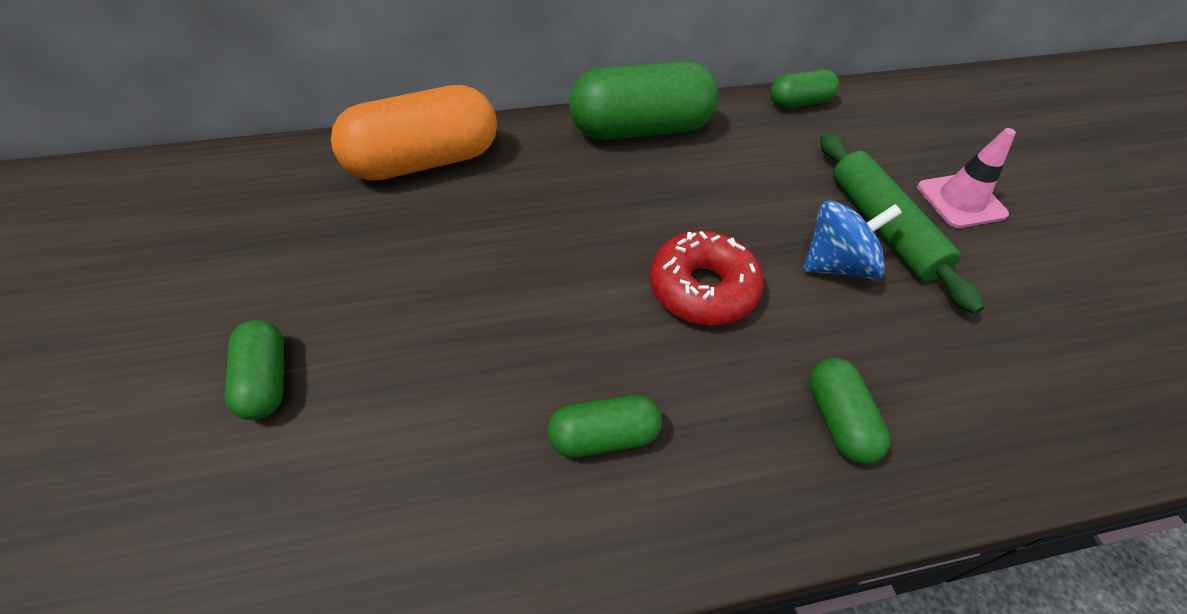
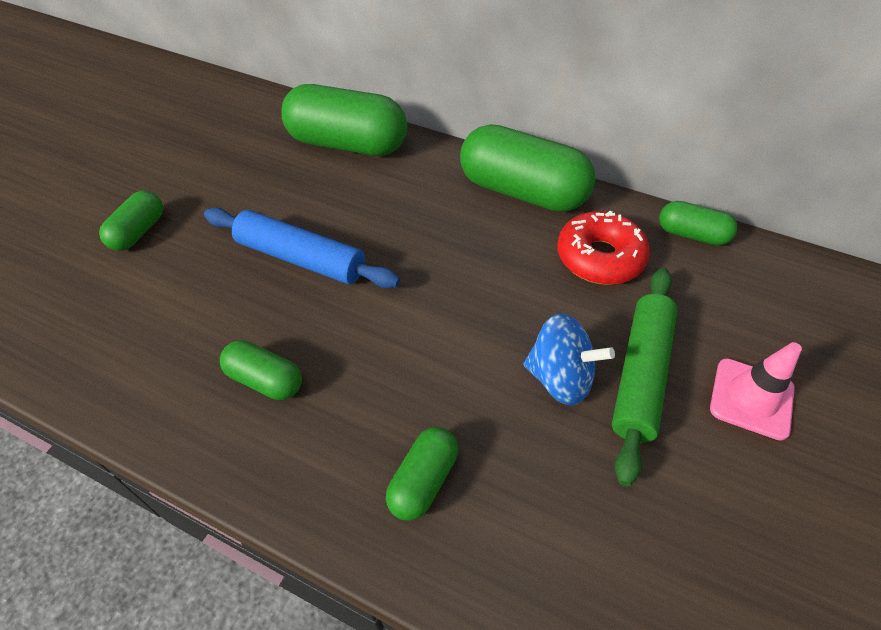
camera: 40 degrees right, 0 degrees up
orange capsule [331,85,497,181] -> green capsule [281,84,407,156]
red donut [650,231,764,326] -> red donut moved to [557,211,650,285]
none -> blue rolling pin [204,208,400,288]

